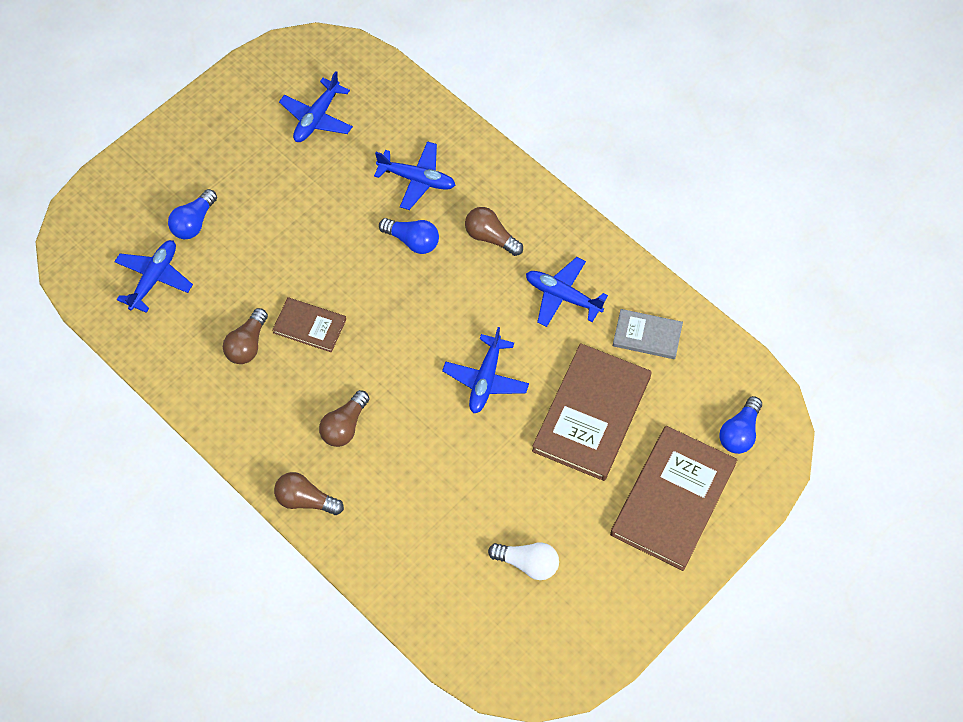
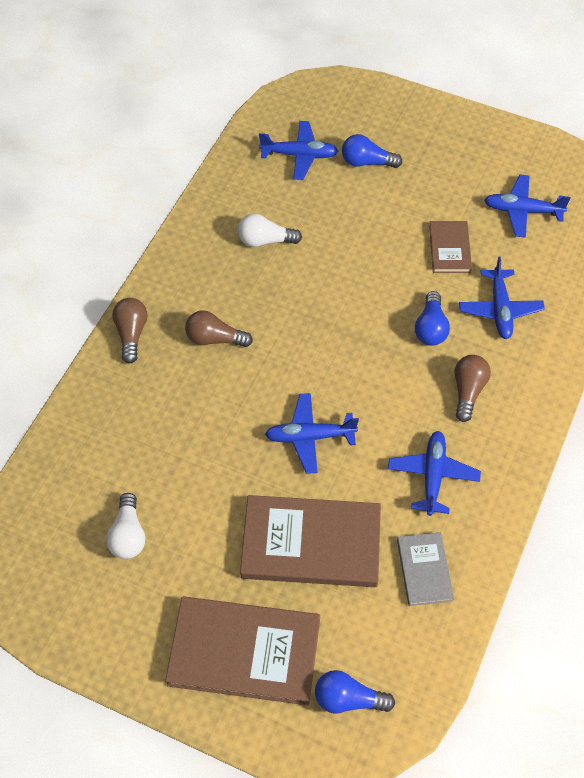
camera: 70 degrees right, 5 degrees down
brown light bulb [223,308,268,364] -> white light bulb [238,213,302,247]
brown book [272,297,346,352] -> brown book moved to [429,221,472,273]

